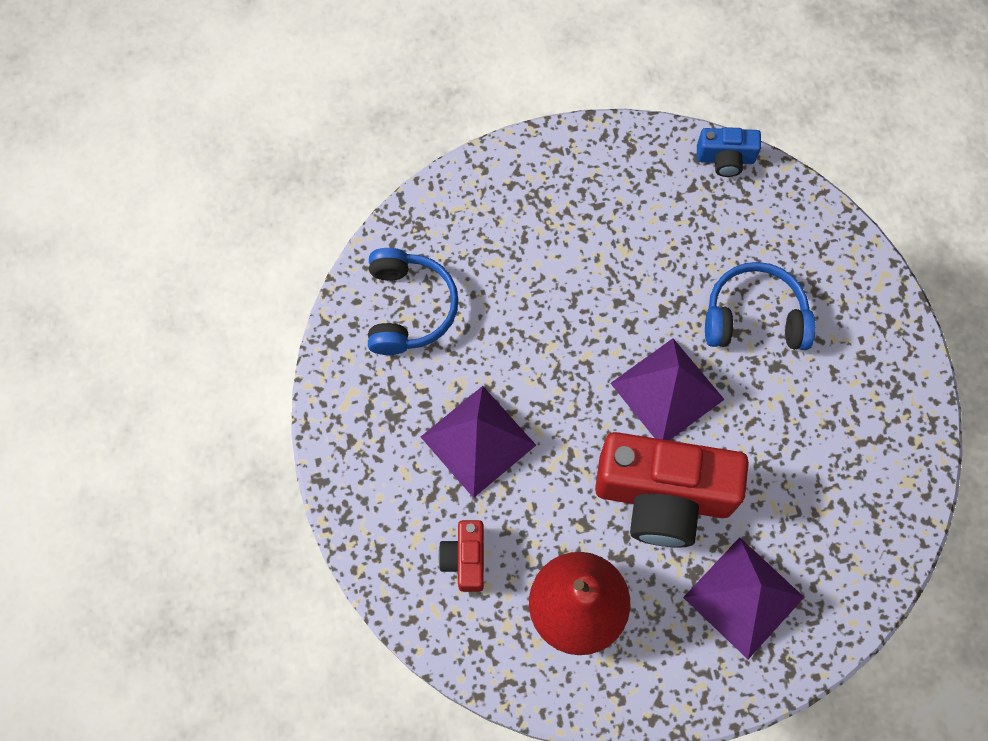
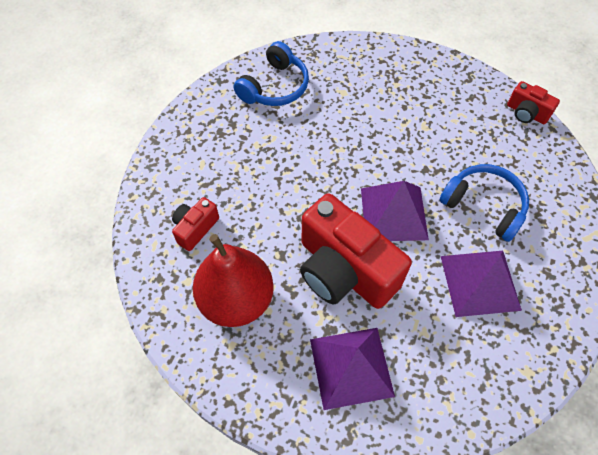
camera: 35 degrees right, 10 degrees down
purple pyramid [421,386,536,498] -> purple pyramid moved to [441,251,522,317]
blue camera [697,127,761,177] -> red camera [507,81,560,124]

